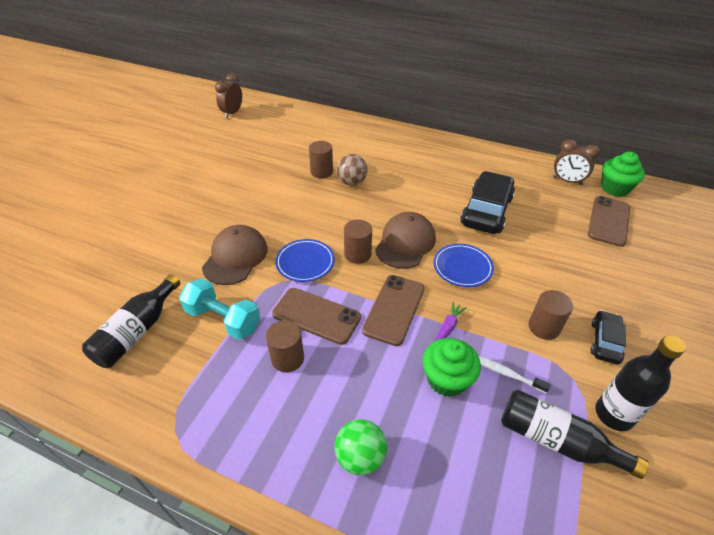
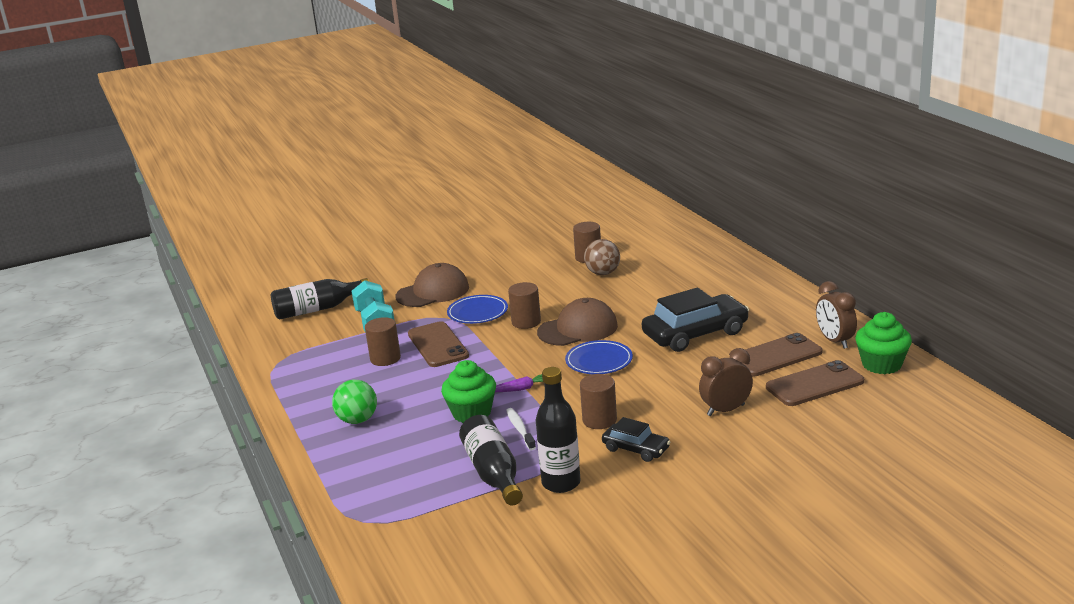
camera: 45 degrees right, 20 degrees down
brown clock [215,73,242,118] -> brown clock moved to [699,348,753,416]
brown phone [362,275,424,346] -> brown phone moved to [730,333,822,376]
black car [591,310,626,365] -> black car turned 60 degrees clockwise [602,417,670,462]

